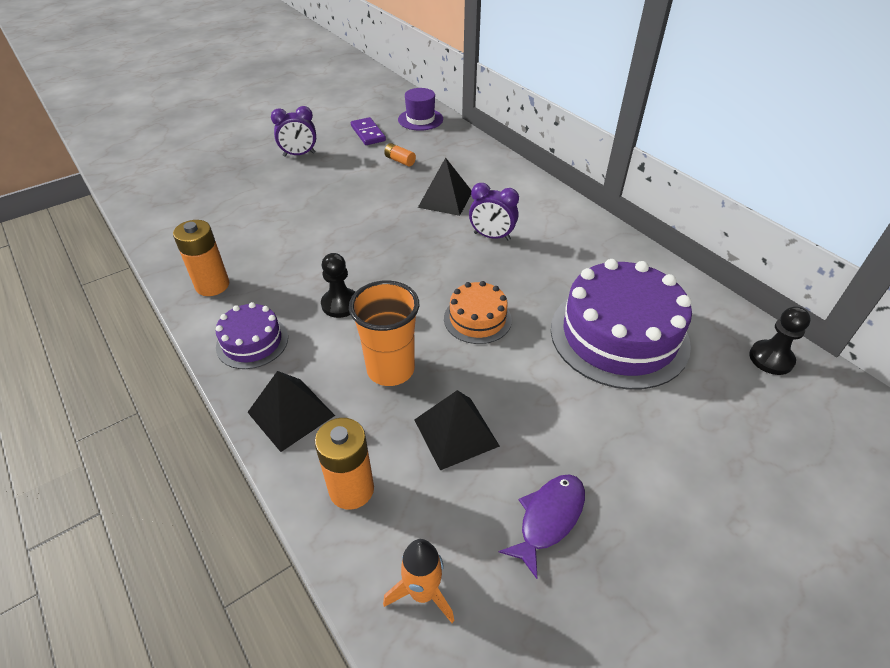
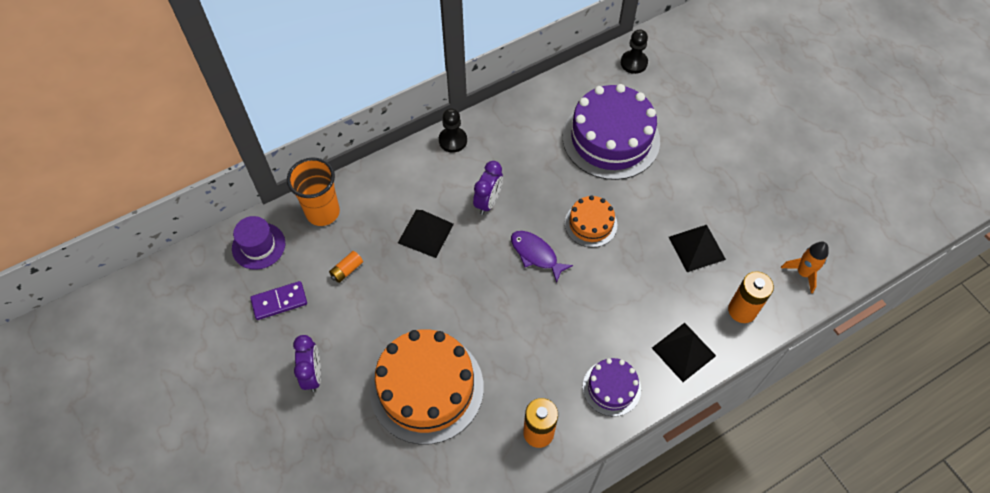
camera: 85 degrees left, 15 degrees up
black pawn [321,253,355,318] -> black pawn moved to [439,109,467,153]
orange cup [349,280,419,386] -> orange cup moved to [287,158,340,226]
purple fish [499,474,585,579] -> purple fish moved to [511,231,573,283]
none -> orange cake [369,329,484,445]

